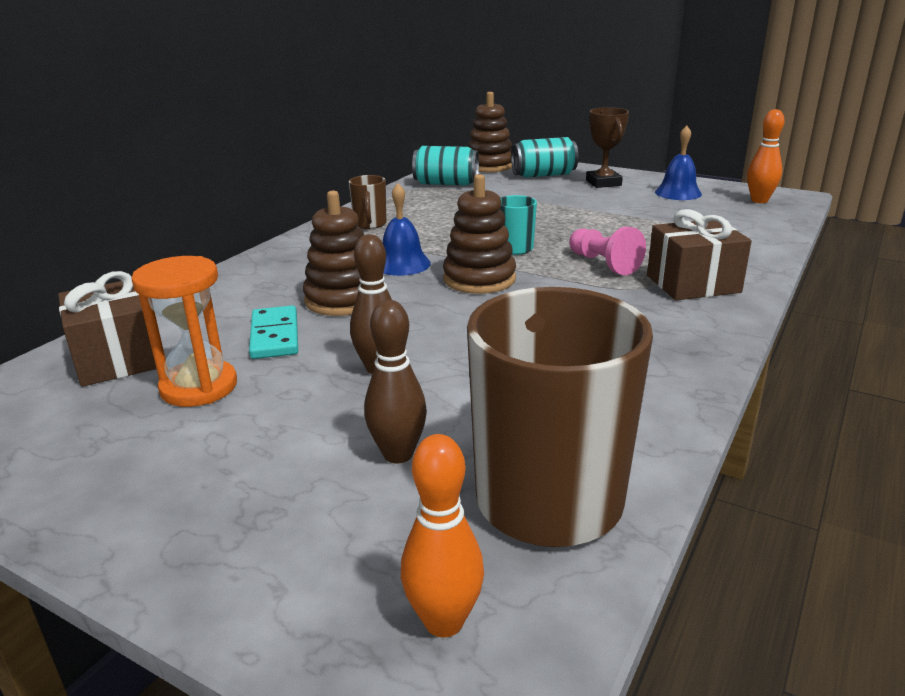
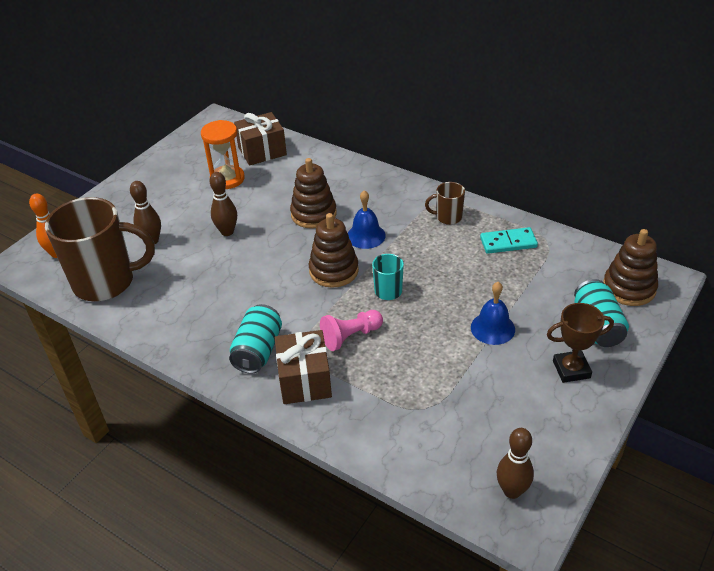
camera: 95 degrees right, 15 degrees up
turquoise domino [249,305,298,359] -> turquoise domino moved to [480,227,538,254]
turquoise can [412,146,479,185] -> turquoise can moved to [229,304,282,374]
blue bell [655,126,702,200] -> blue bell moved to [471,282,515,345]
orange bowling pin [747,109,785,203] -> brown bowling pin [497,428,534,499]

